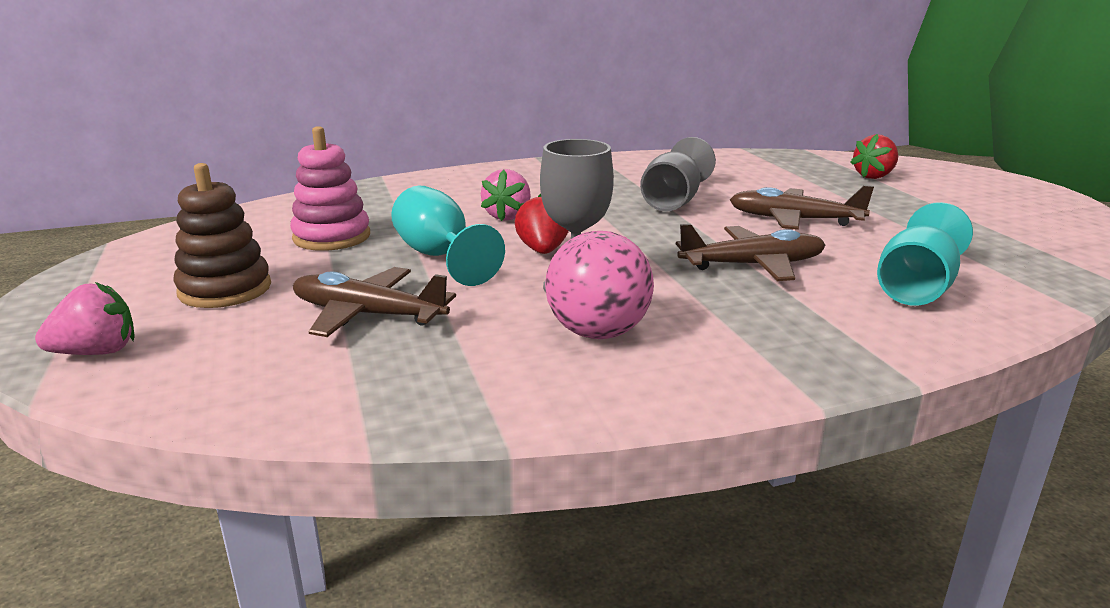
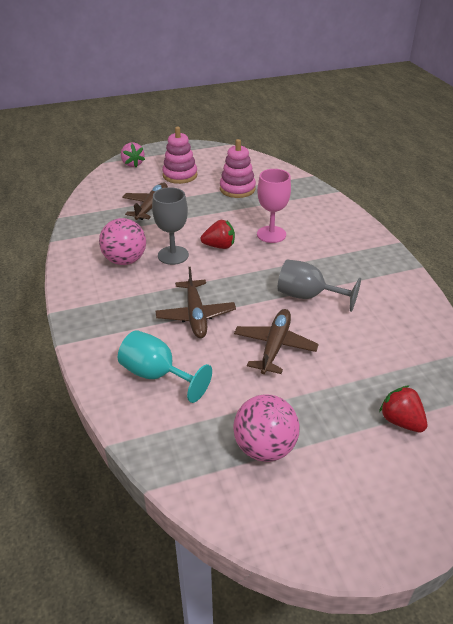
camera: 90 degrees right, 15 degrees up
brown stacking toy [173,163,271,308] -> pink stacking toy [162,127,197,184]
turquoise goblet [391,186,505,286] -> none
pink strawberry [481,169,531,221] -> pink goblet [257,169,291,243]
none -> pink ball [233,395,299,462]

